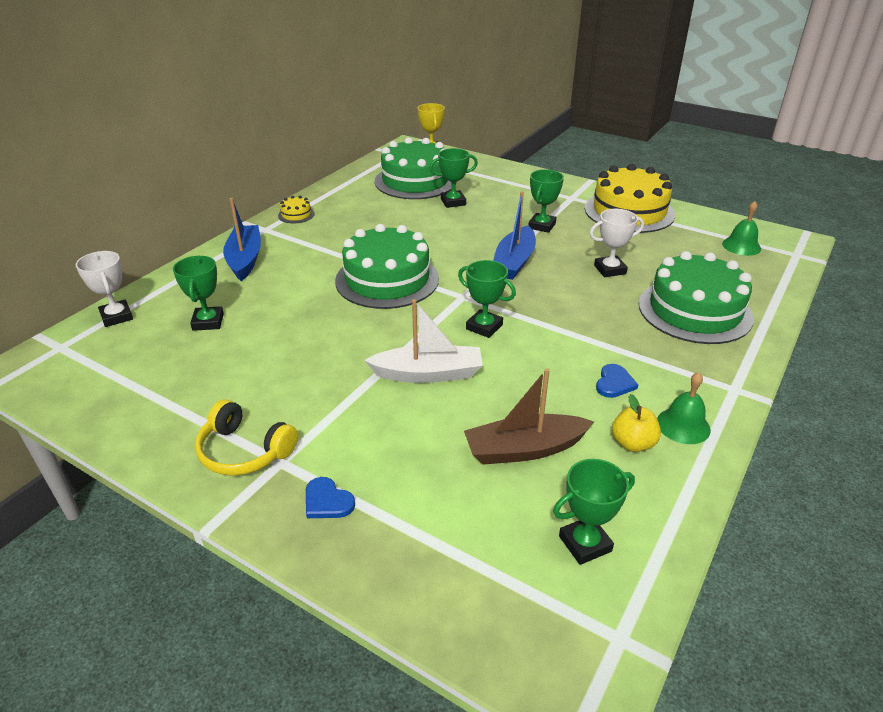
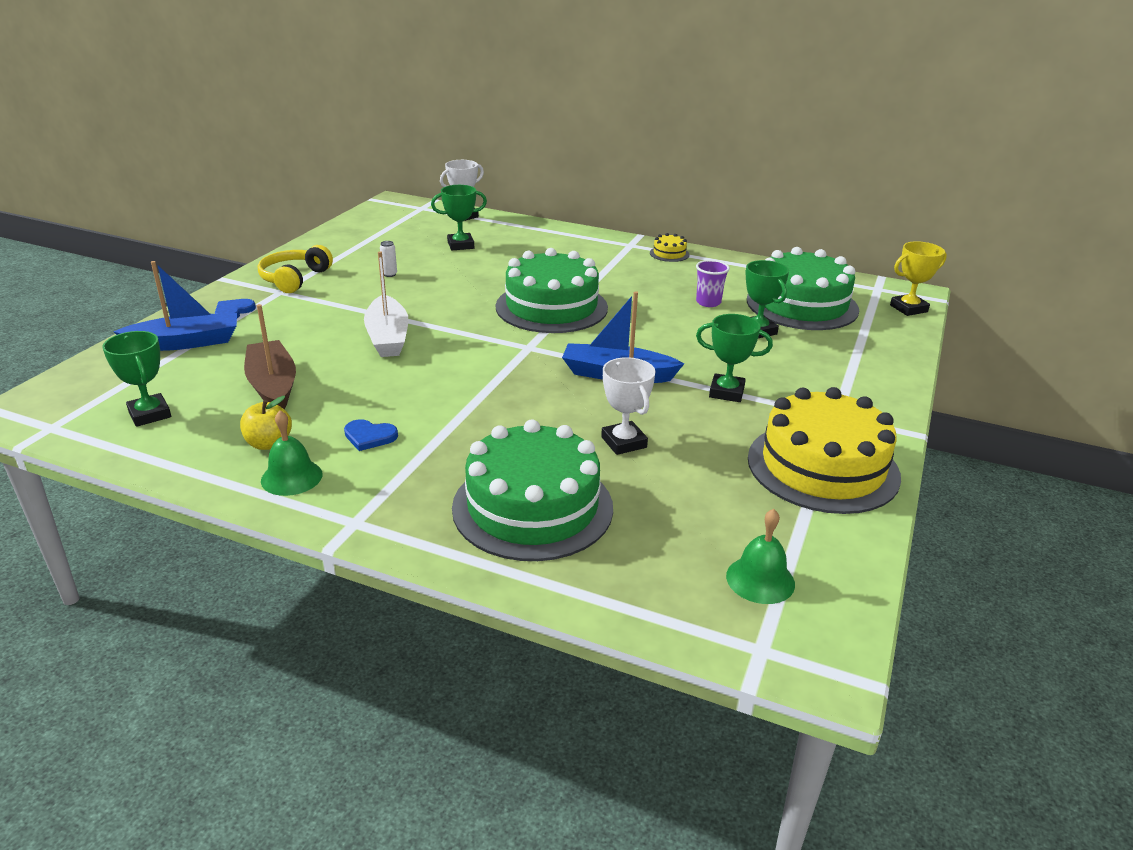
camera: 80 degrees right, 5 degrees down
blue boat [223,198,261,281] -> blue boat moved to [113,261,237,351]
green trophy [458,260,516,338] -> none
none -> white can [380,241,397,277]
none -> purple cup [696,260,730,307]

